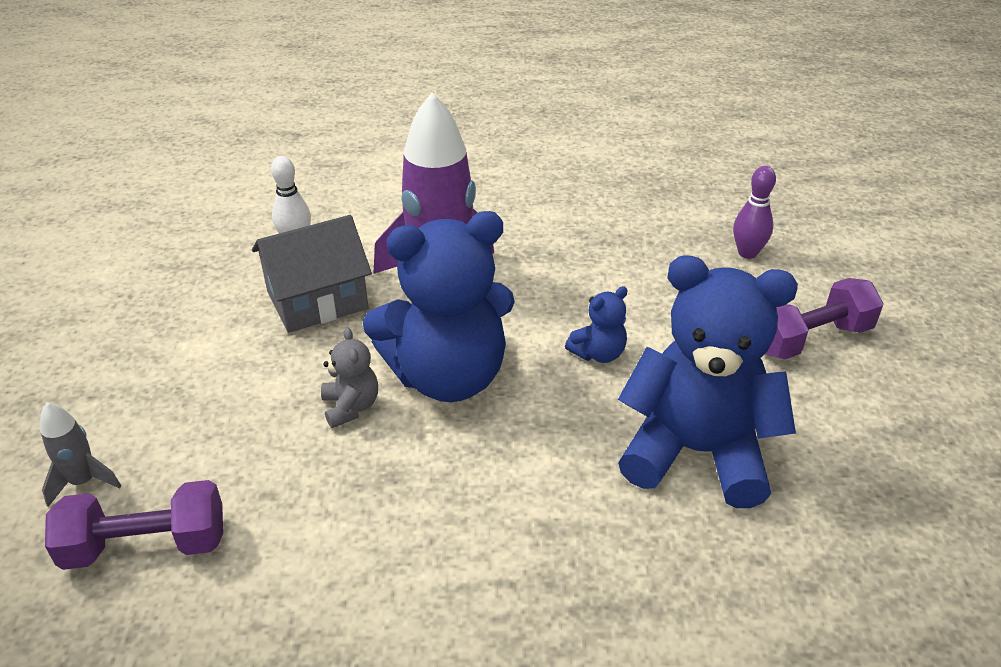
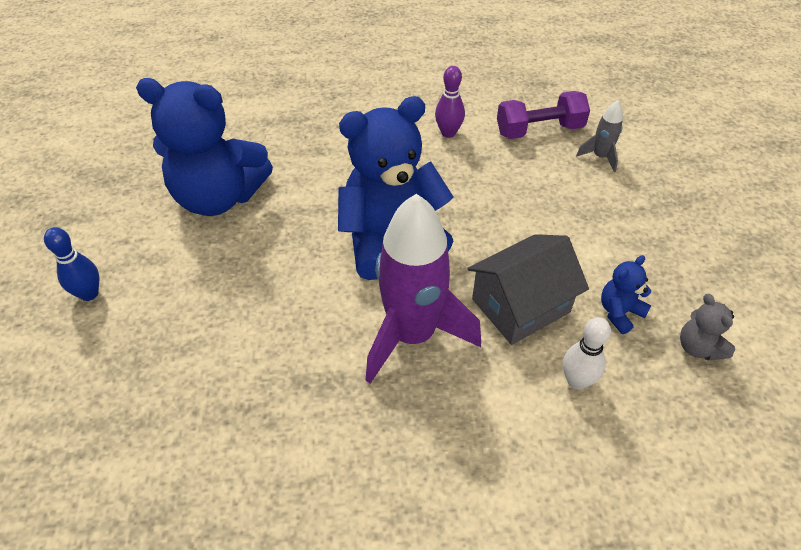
camera: 175 degrees right, 10 degrees up
grey teddy bear [321,327,378,428] -> grey teddy bear moved to [680,294,735,361]
blue teddy bear [565,286,628,363] -> blue teddy bear moved to [601,255,651,334]
purple bowling pin [733,166,776,259] -> purple bowling pin moved to [435,66,465,138]
purple dumbbell [765,278,884,360] -> blue bowling pin [44,227,99,301]

